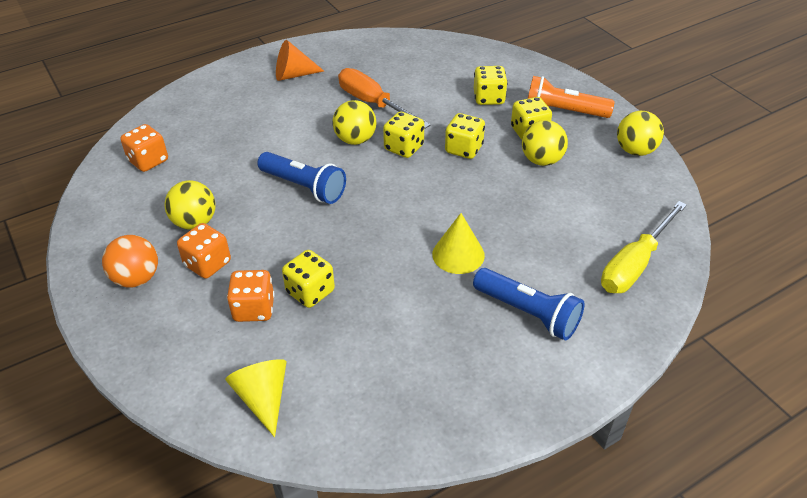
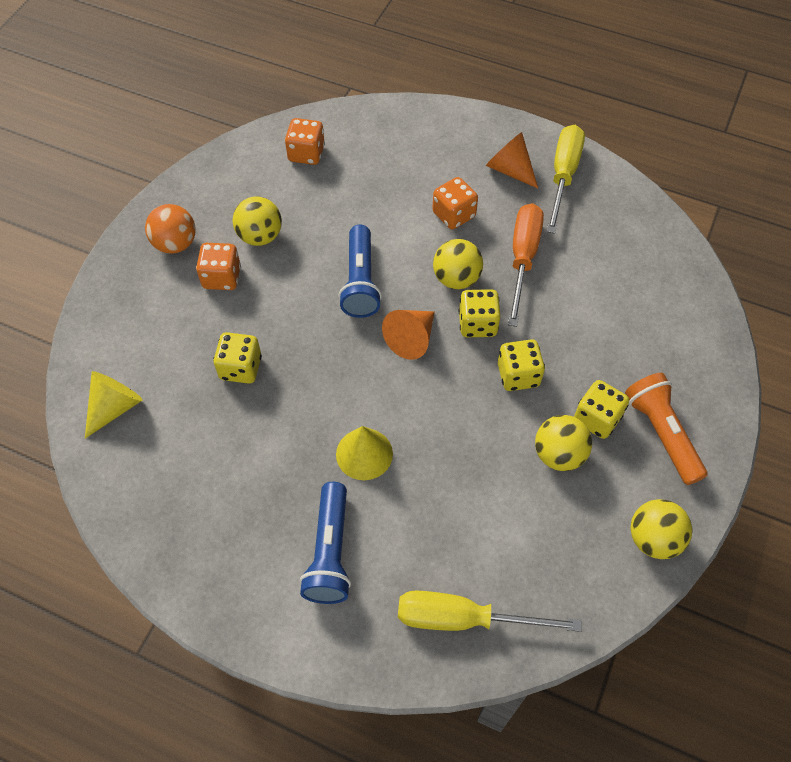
camera: 55 degrees right, 15 degrees up
orange dice [227,270,275,322] -> orange dice moved to [432,177,478,229]
yellow dice [474,66,508,105] -> none
none -> orange cone [382,310,435,360]
none -> yellow screwdriver [546,125,585,234]

